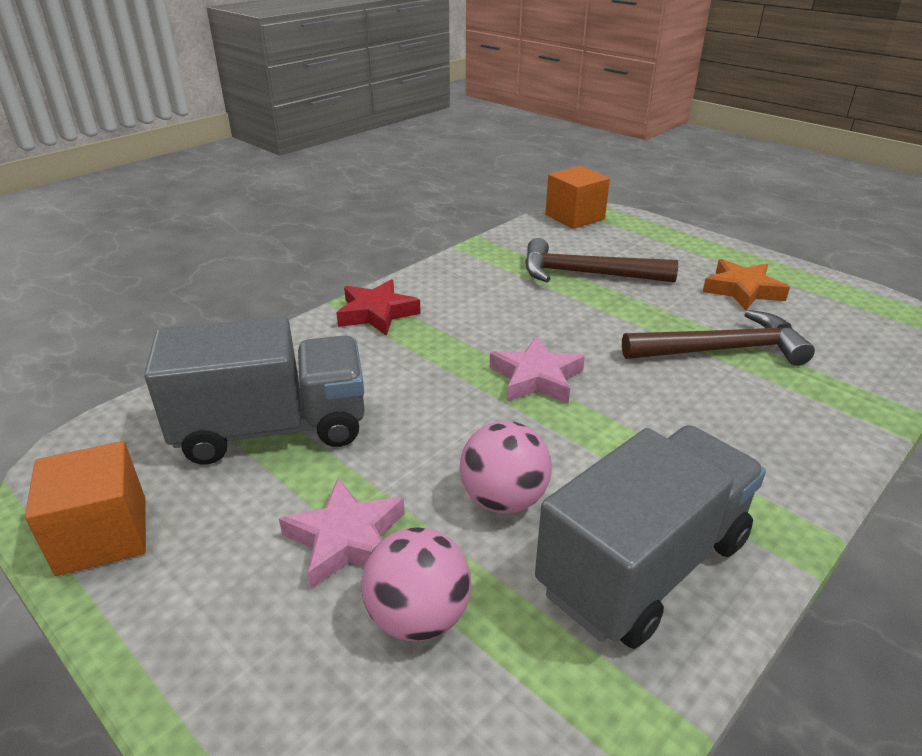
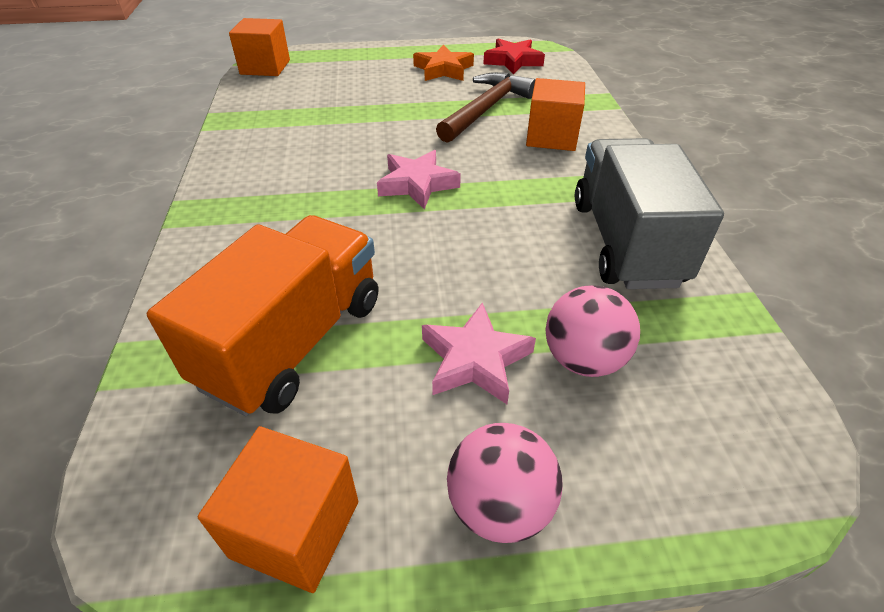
camera: 50 degrees left, 10 degrees up
grey truck [144,316,365,464] -> orange truck [147,215,378,416]
red star [336,279,421,336] -> red star moved to [483,39,545,74]
pink ball [459,421,552,514] -> pink ball moved to [447,423,563,543]
brown hammer [525,238,678,282] -> none
none -> orange cube [526,78,585,151]

